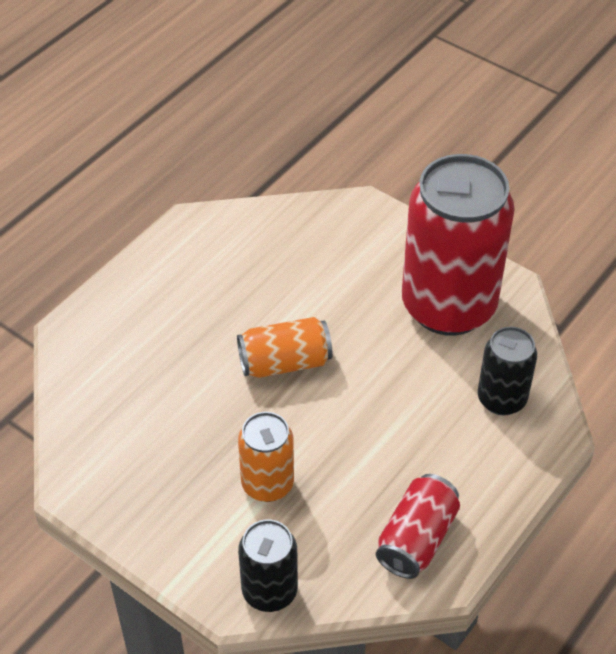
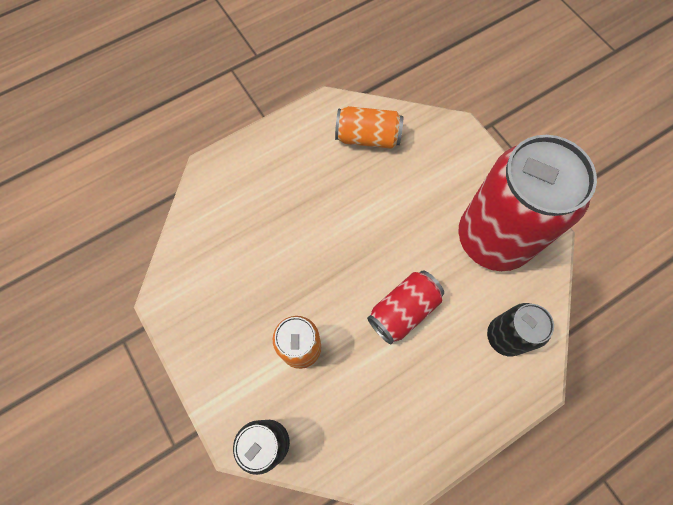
camera: 20 degrees right, 20 degrees up
orange can [237,317,333,378] -> orange can moved to [335,106,403,149]
red can [376,474,460,579] -> red can moved to [367,271,444,344]

